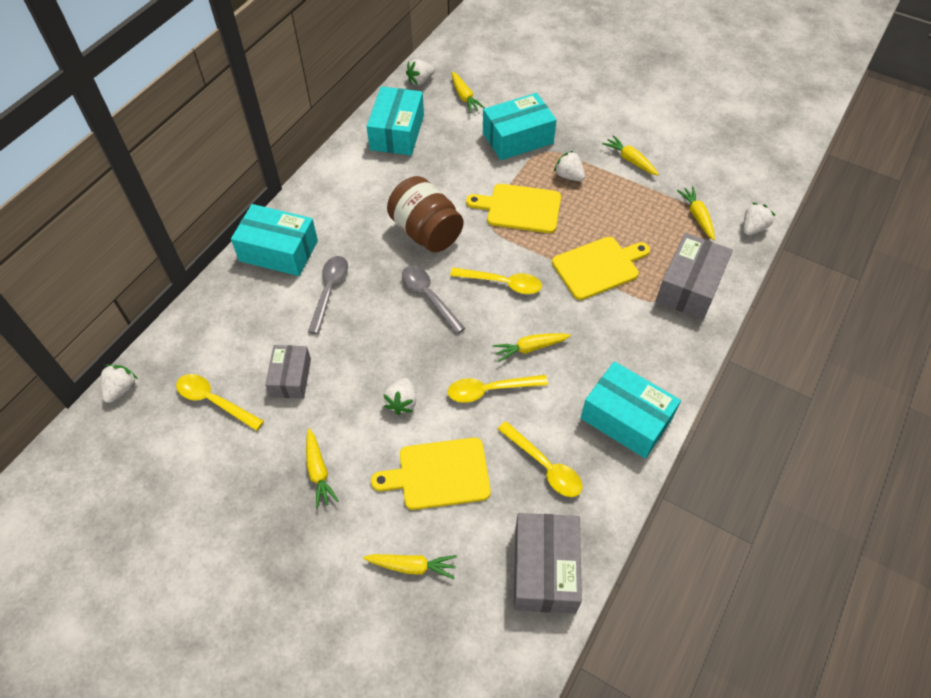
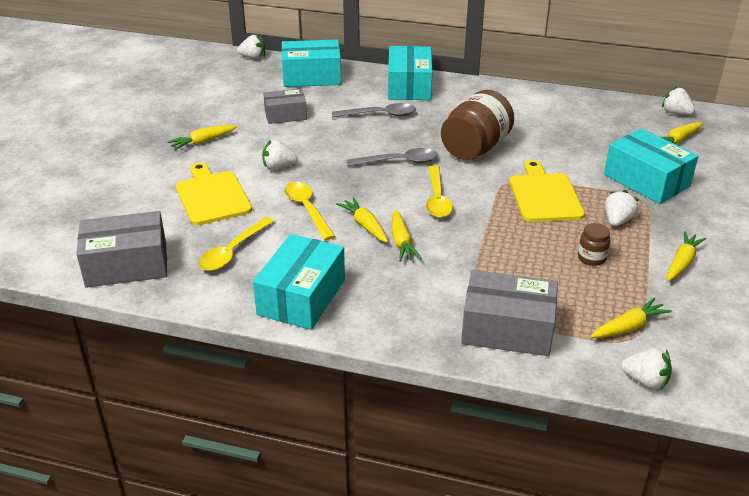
camera: 75 degrees right, 20 degrees down
yellow spoon [176,374,264,431] -> none
yellow carrot [363,554,457,579] -> yellow carrot moved to [392,210,422,262]
turquoise box [367,86,424,155] -> turquoise box moved to [281,39,341,87]
grey spoon [402,266,465,334] -> grey spoon turned 45 degrees clockwise [347,148,438,166]
yellow cutting board [552,237,650,300] -> none
none -> brown jar [578,223,610,266]

